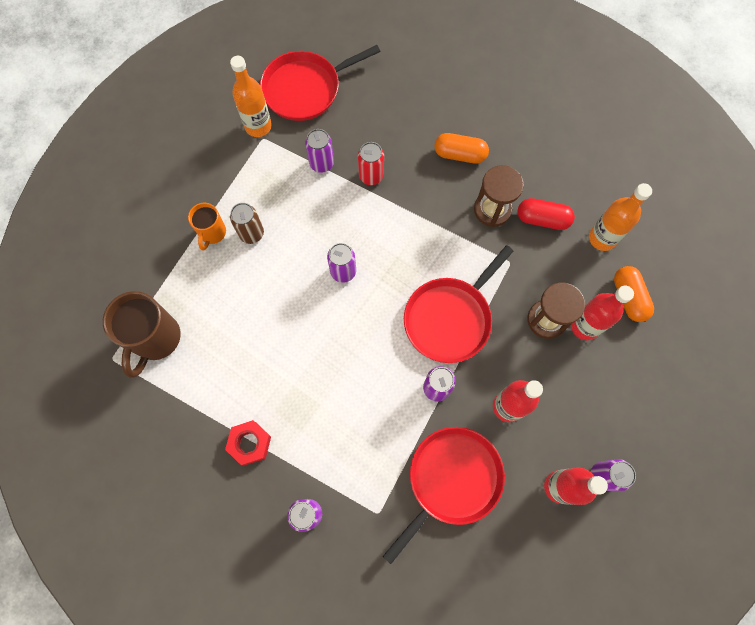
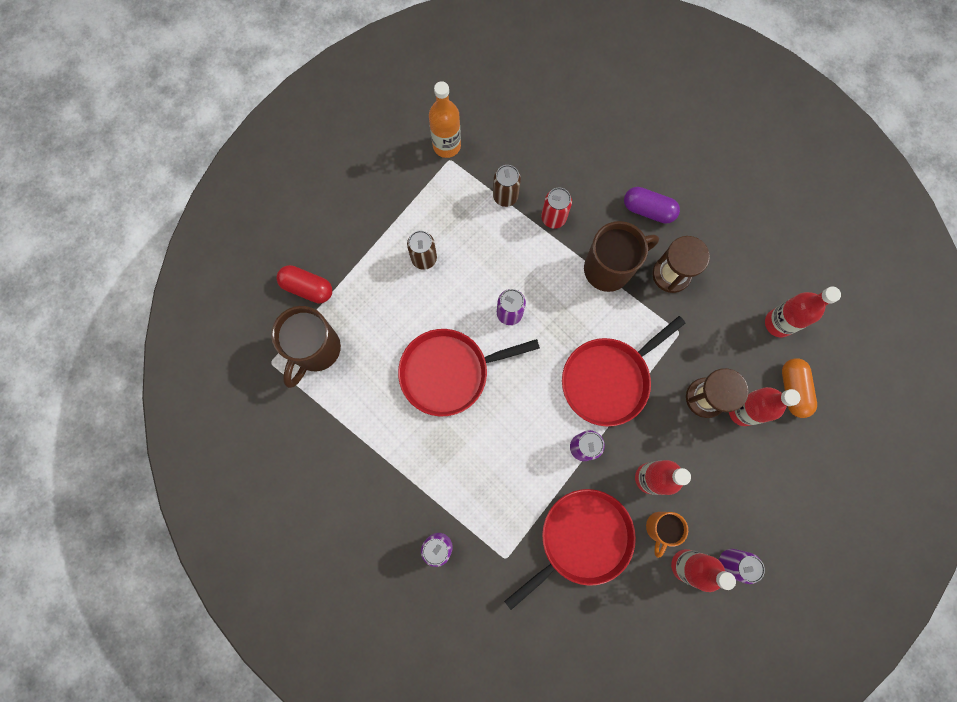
camera: 10 degrees right, 5 degrees up
orange mug [188,203,226,251] -> orange mug moved to [646,512,688,558]
red nut [225,420,271,466] -> none
red pan [260,45,381,121] -> red pan moved to [398,329,540,416]
purple can [305,129,334,173] -> brown can [493,165,521,207]
orange capsule [435,133,489,164] -> purple capsule [624,187,680,224]
red capsule [517,198,575,230] -> red capsule moved to [277,265,332,304]
orange bottle [589,183,652,251] -> red bottle [765,286,841,337]
none -> brown mug [584,221,659,292]

